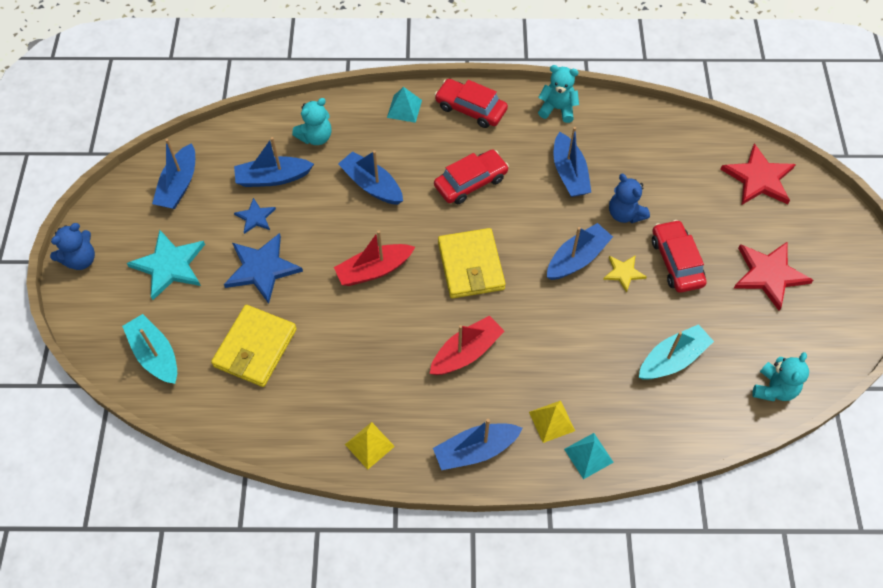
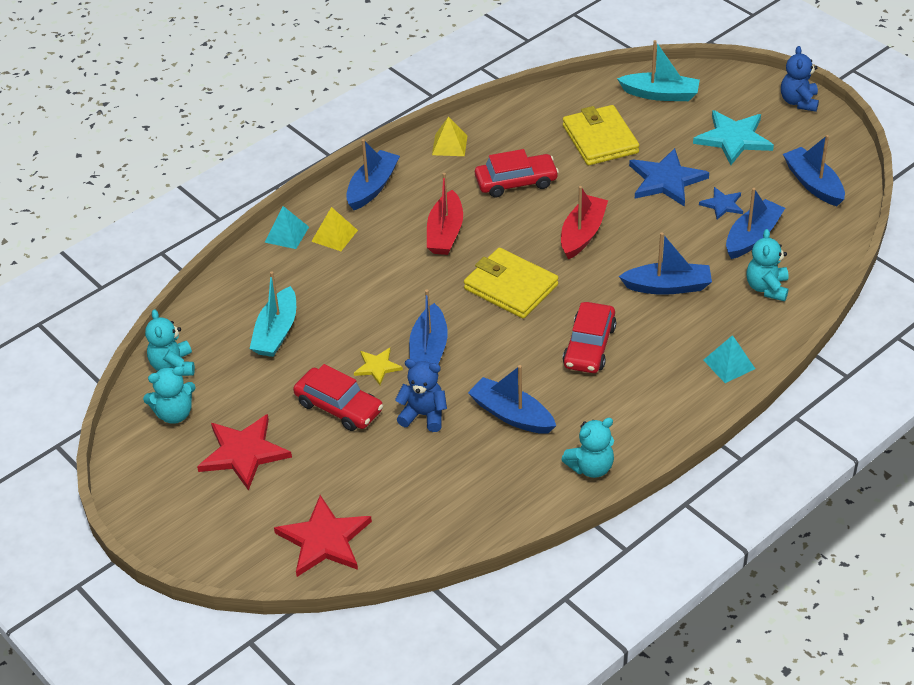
camera: 140 degrees right, 15 degrees down
red car [435,79,508,128] -> red car moved to [475,149,559,197]
none -> turquoise teddy bear [143,366,196,424]

